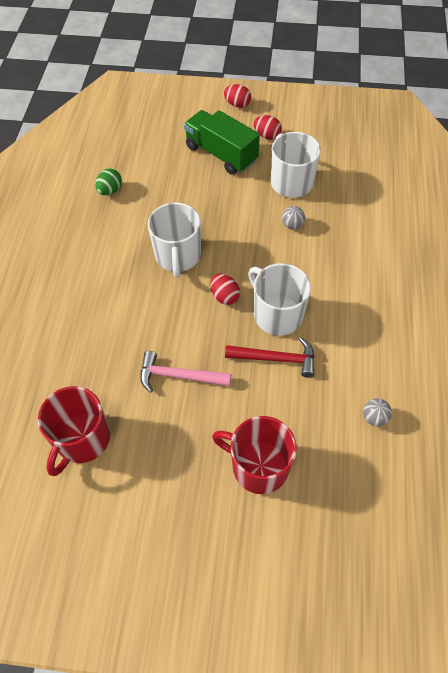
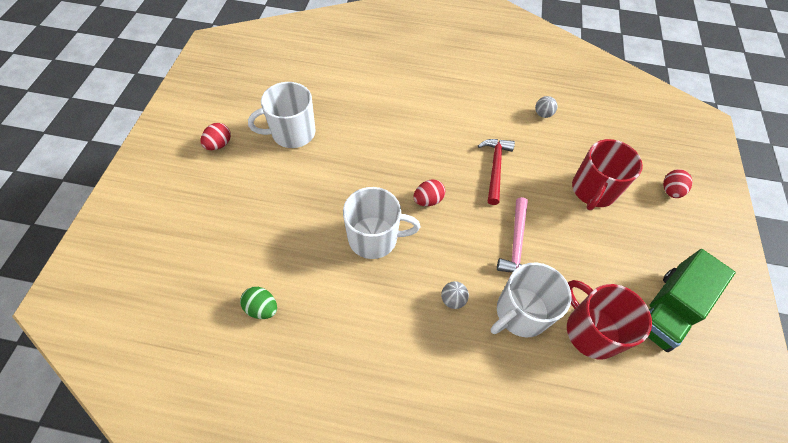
camera: 90 degrees left, 0 degrees up
red mug [38,386,110,476] -> red mug turned 150 degrees counterclockwise [567,280,652,359]
green truck [184,110,260,175] -> green truck moved to [648,249,735,352]
red egg [224,84,251,108] -> red egg moved to [663,169,693,198]
white mug [248,263,311,336] -> white mug moved to [491,263,572,337]
grey ball [282,206,305,229] -> grey ball moved to [441,281,469,309]

